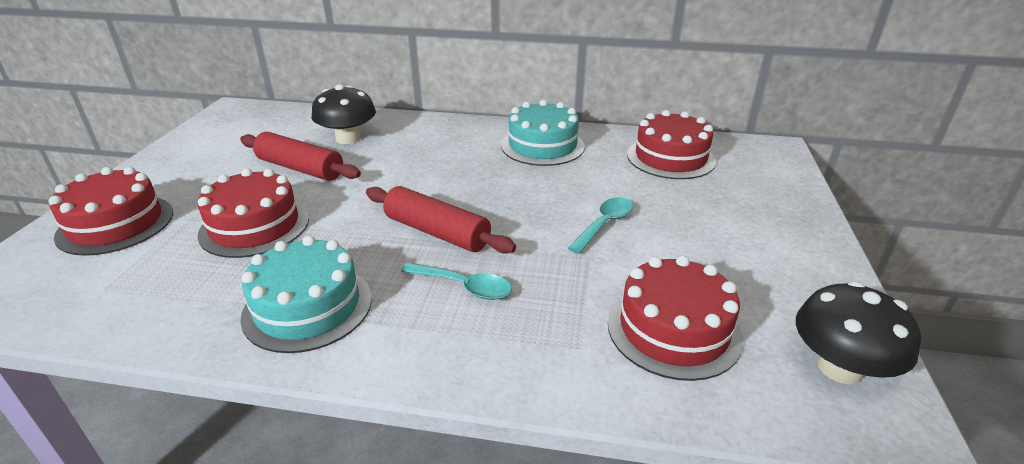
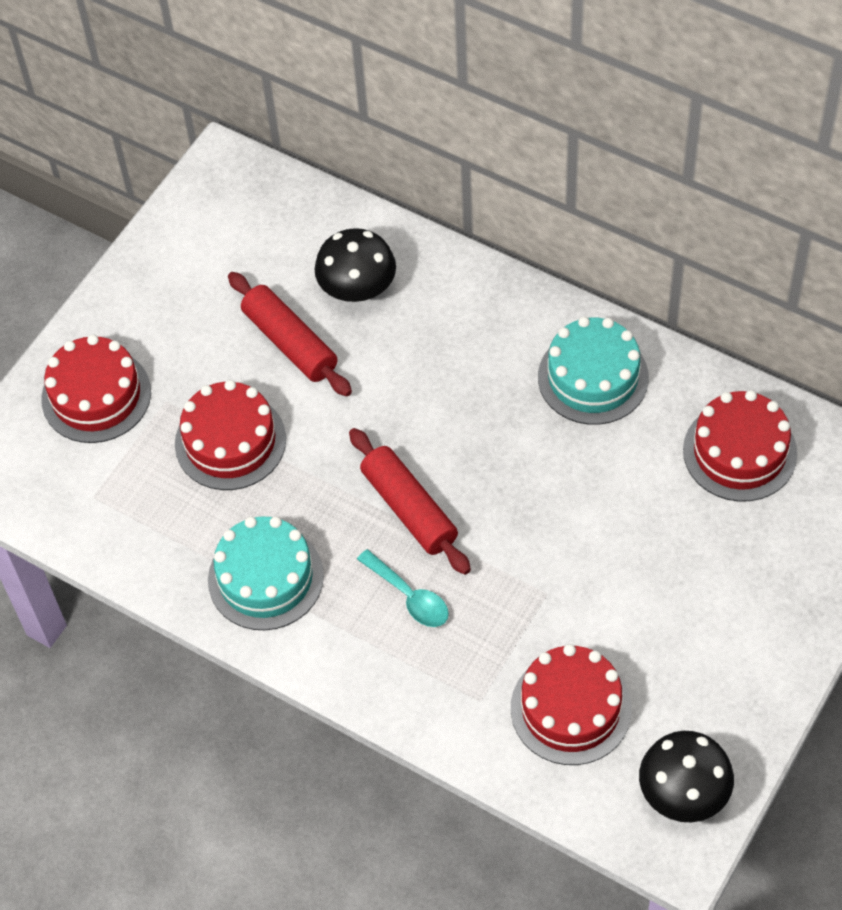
camera: 25 degrees right, 25 degrees up
turquoise spoon [568,197,633,254] -> none

